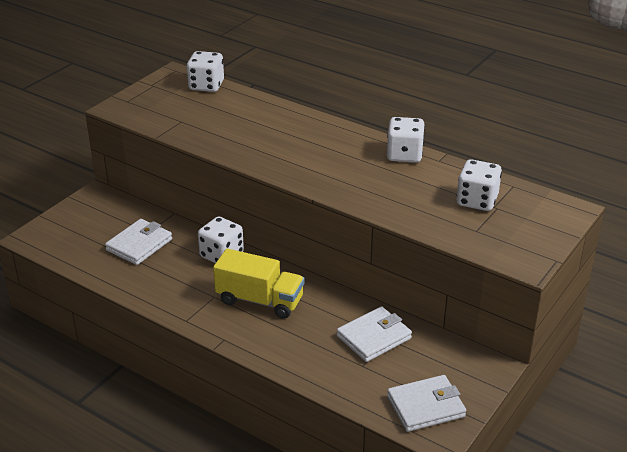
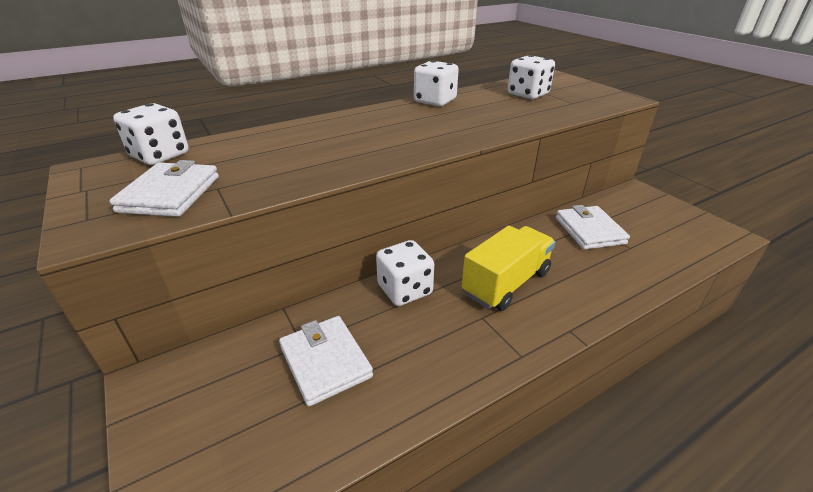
camera: 65 degrees left, 0 degrees up
white wallet [387,375,466,432] -> white wallet moved to [109,160,219,217]

